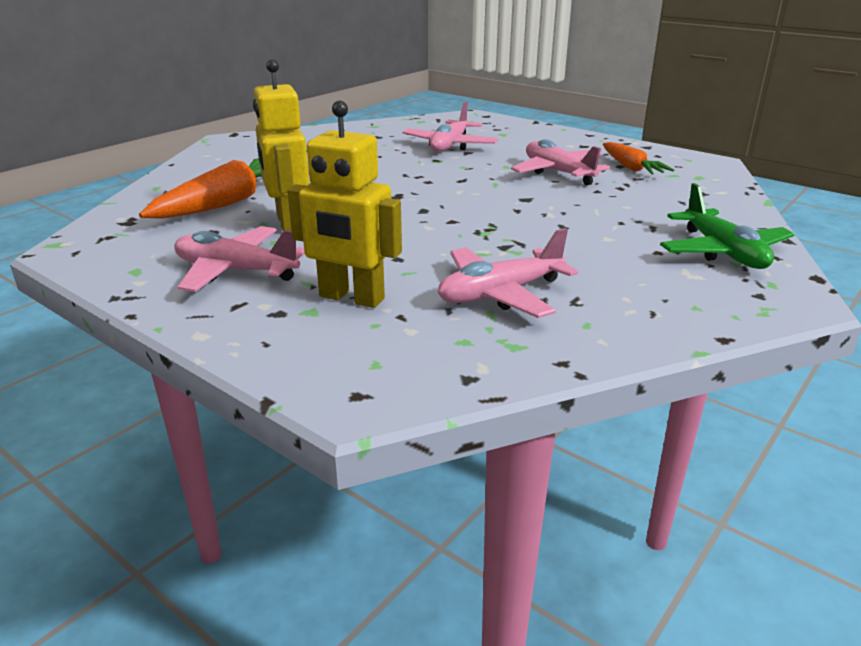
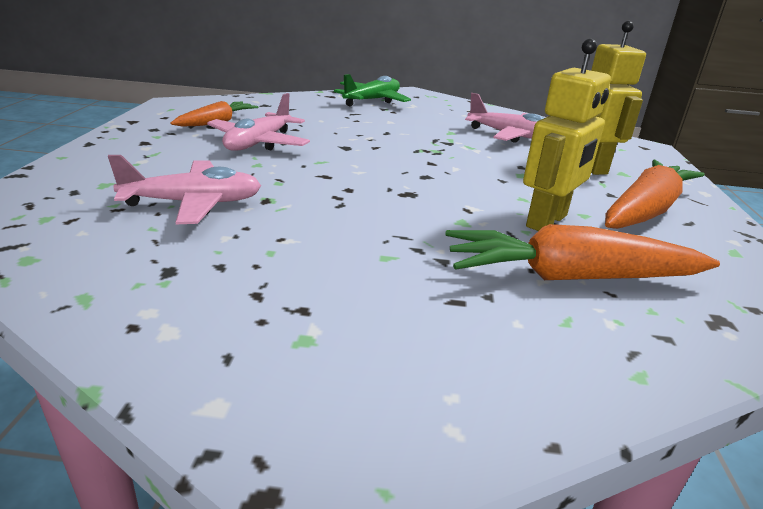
camera: 125 degrees left, 0 degrees up
pink plane [174,226,305,292] -> orange carrot [605,160,705,229]

